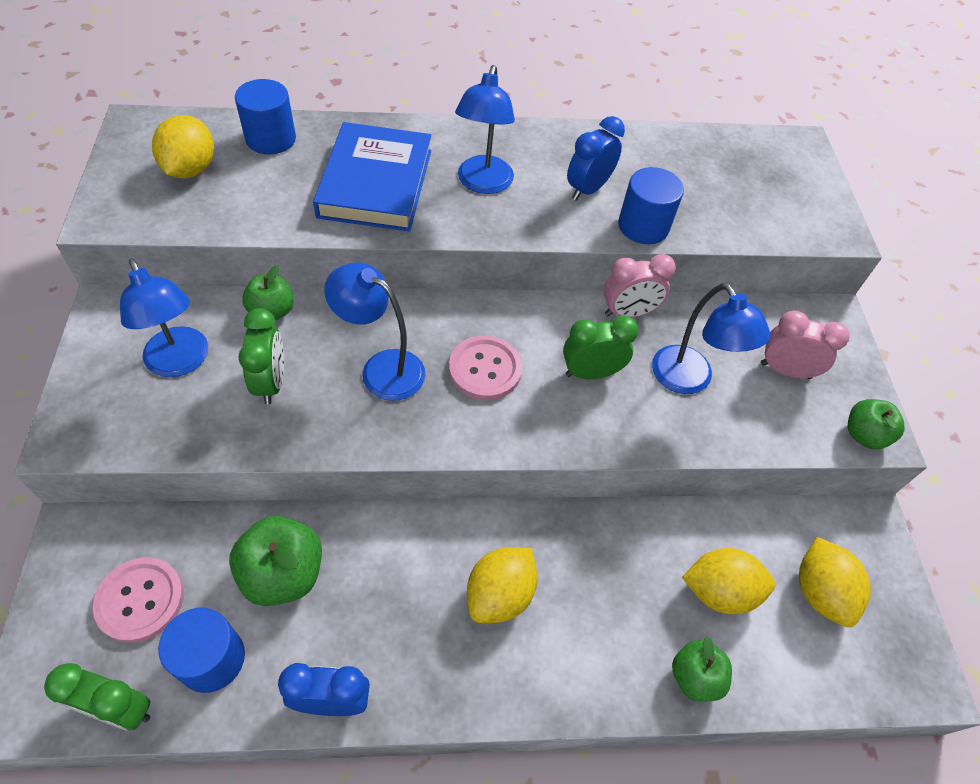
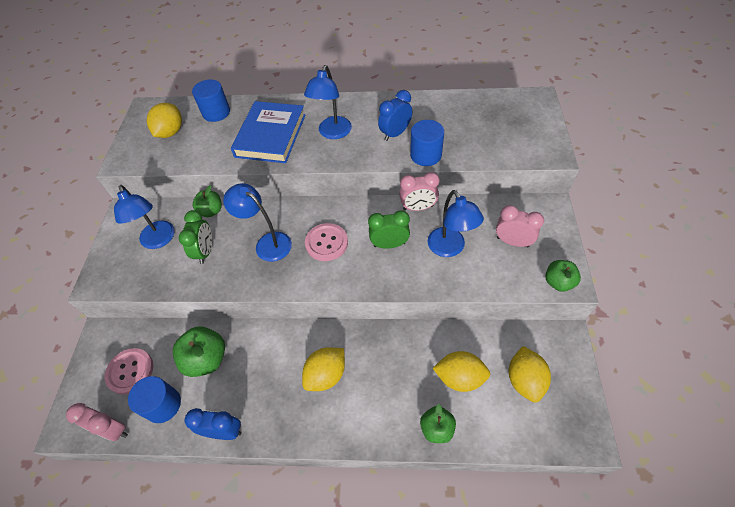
camera: 15 degrees right, 0 degrees up
green clock [44,663,150,731] -> pink clock [66,403,128,441]

